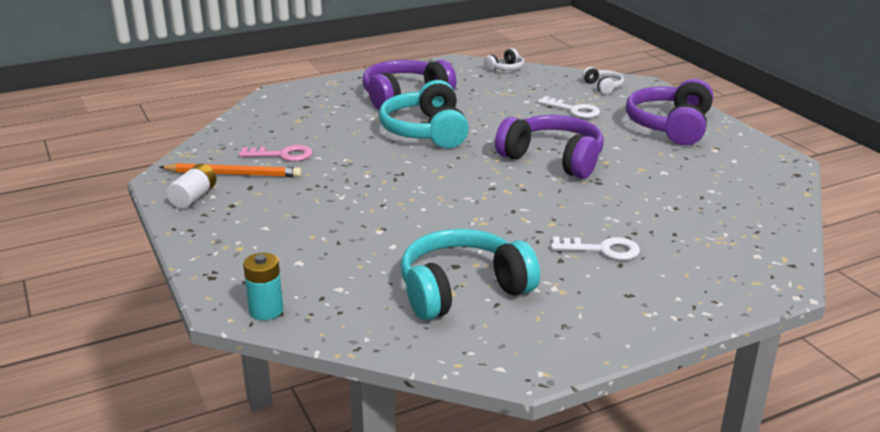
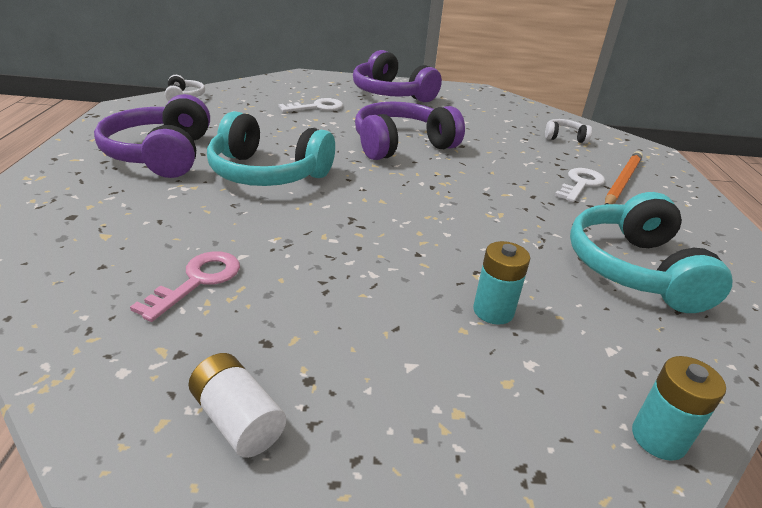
camera: 65 degrees left, 5 degrees up
orange pencil [159,163,302,177] -> orange pencil moved to [605,151,643,204]
white headphones [582,67,624,94] -> white headphones moved to [545,119,592,143]
none -> turquoise battery [473,241,530,325]

